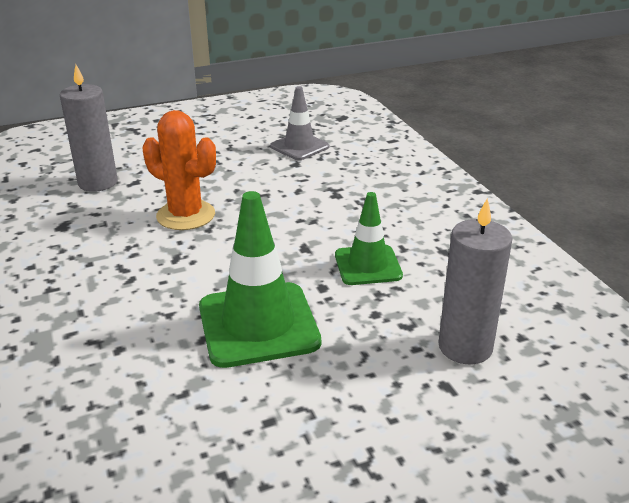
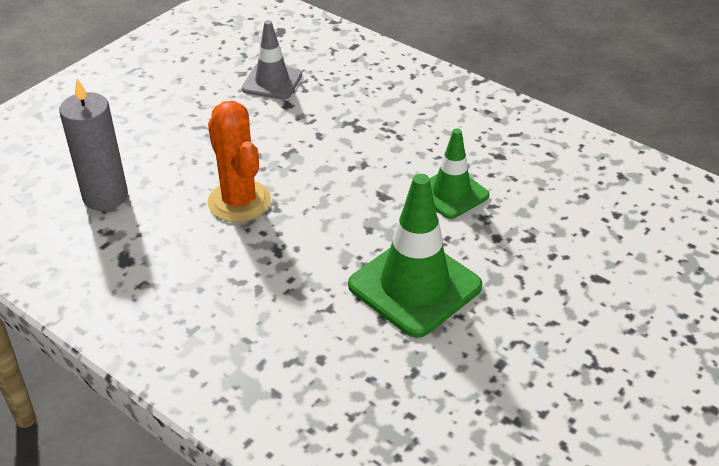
camera: 30 degrees left, 10 degrees up
orange cactus [142,110,216,230] -> orange cactus turned 60 degrees clockwise [208,101,271,222]
grey candle [438,198,512,364] -> none

